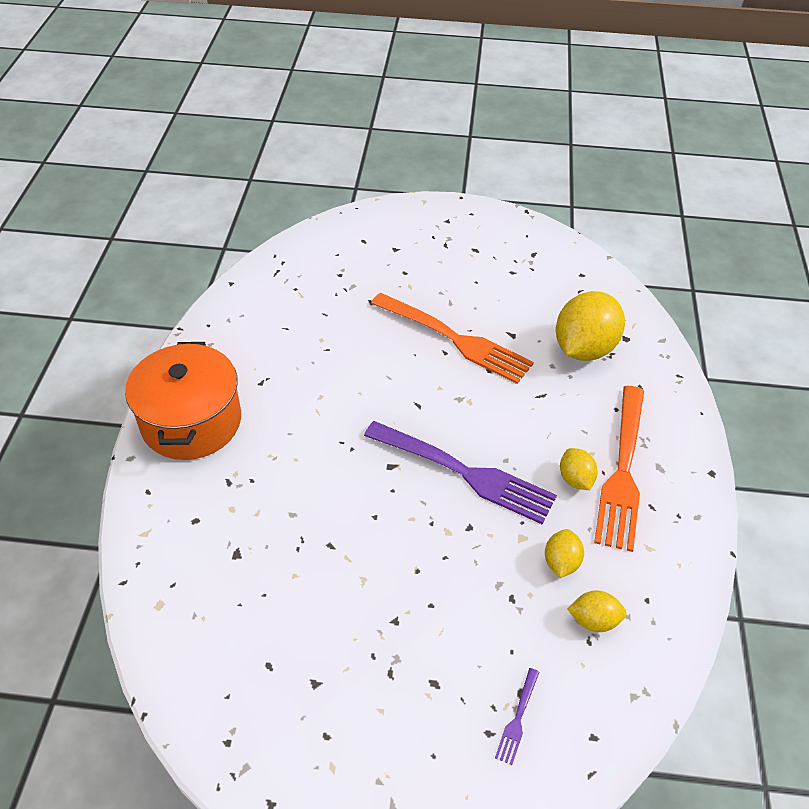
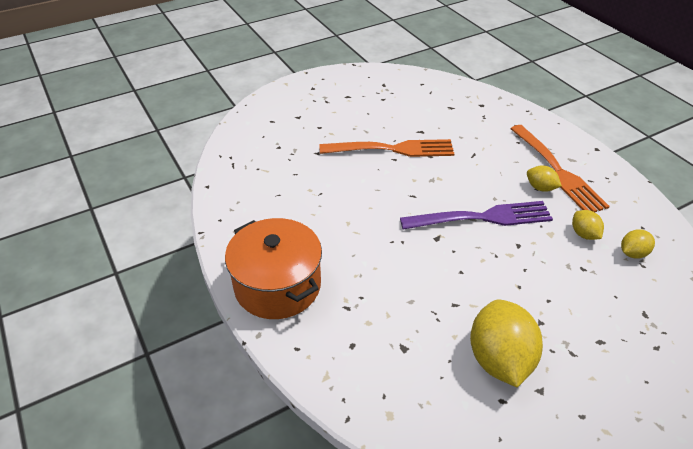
camera: 35 degrees left, 5 degrees down
purple fork [495,668,539,765] -> none
yellow lemon [556,291,625,361] -> yellow lemon moved to [470,299,543,388]

